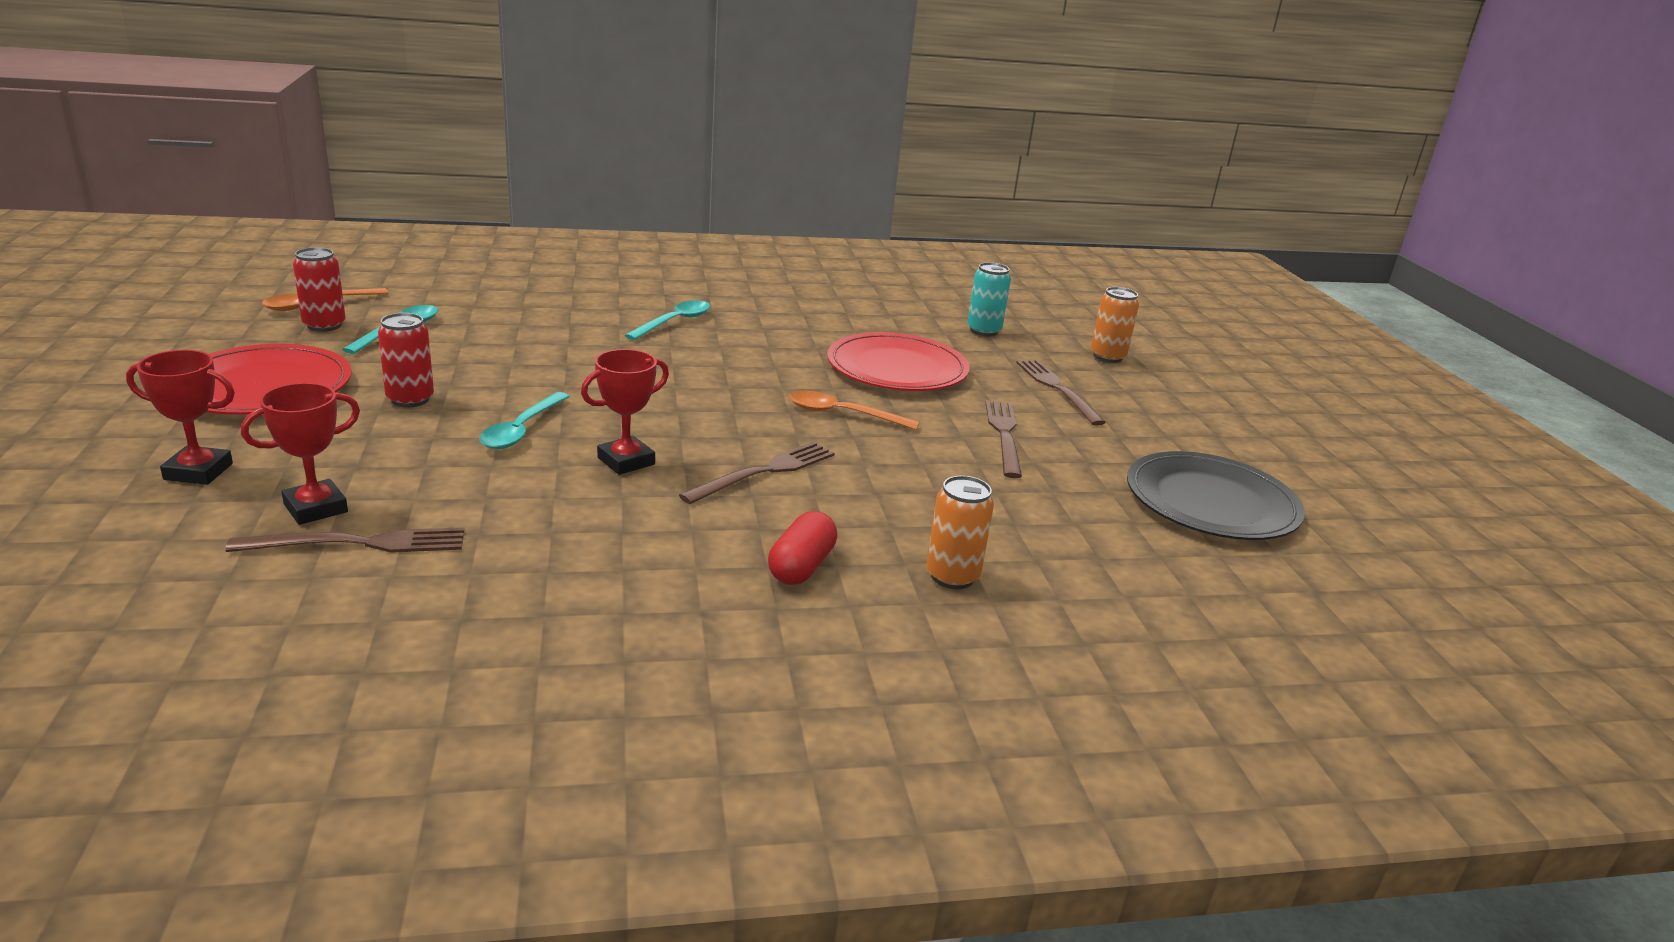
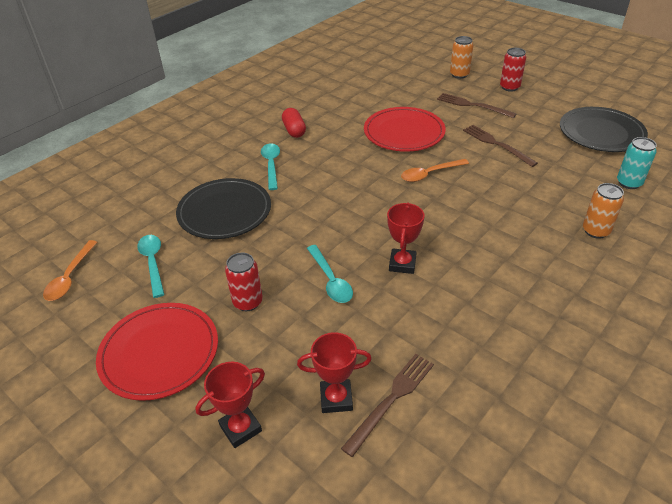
camera: 35 degrees left, 15 degrees up
red trophy [241,383,360,525] -> red trophy turned 75 degrees clockwise [297,332,372,413]
red can [293,247,346,332] -> red can moved to [500,48,526,92]
brown fork [679,442,835,504] -> none
red capsule [768,511,837,585] -> red capsule moved to [282,108,306,138]
turquoise can [967,262,1011,336] -> turquoise can moved to [617,137,657,189]
none -> black plate [176,178,271,239]

